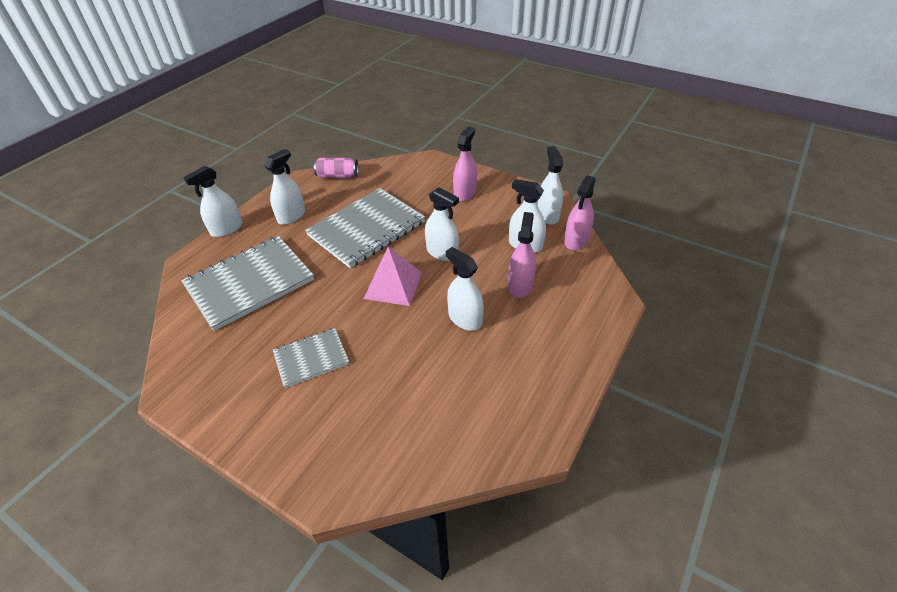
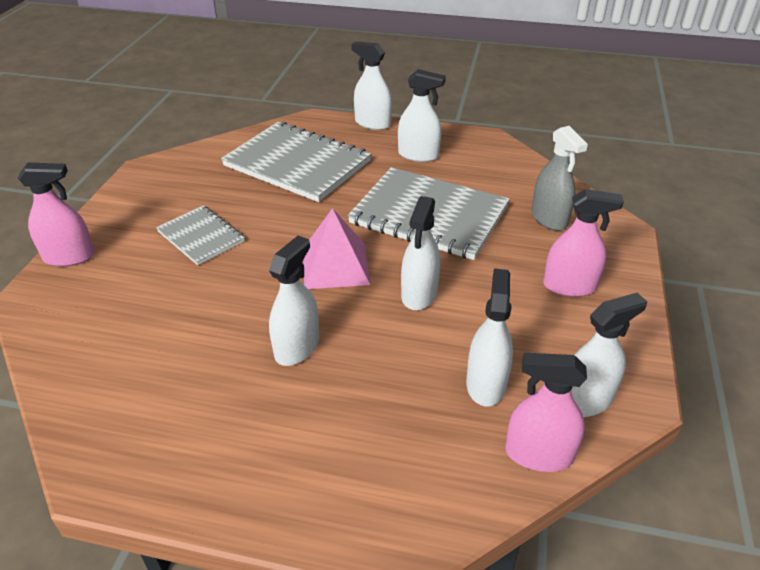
camera: 70 degrees right, 5 degrees down
pink can [314,158,358,178] -> none
pink spray bottle [508,212,536,298] -> pink spray bottle moved to [18,163,95,267]
none -> grey spray bottle [532,126,588,231]

